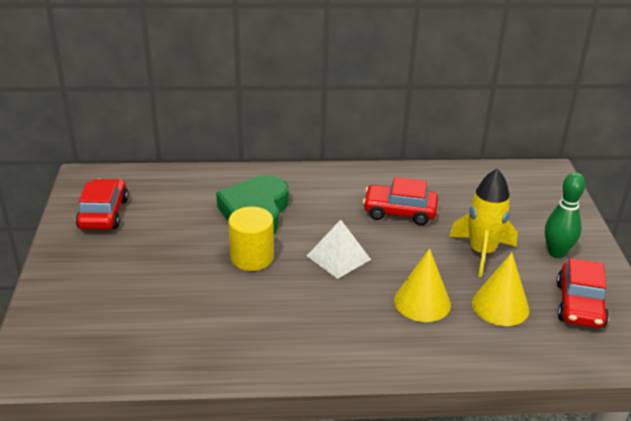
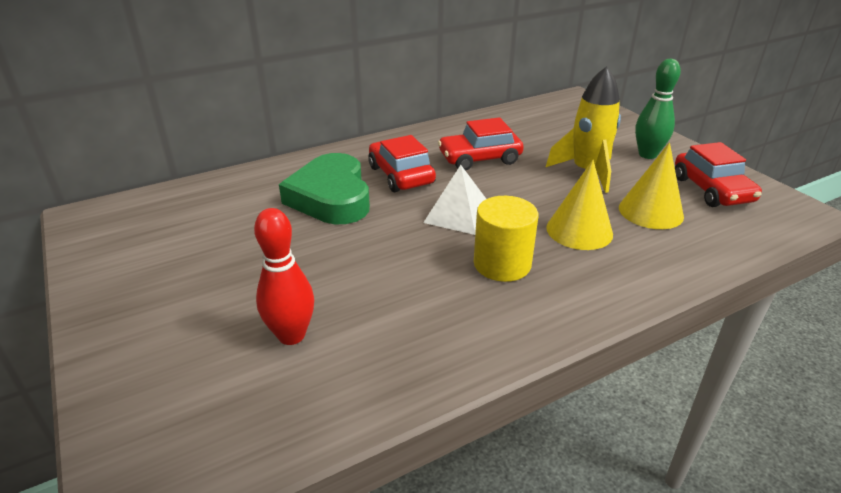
camera: 25 degrees left, 0 degrees up
red car [76,179,128,230] -> red car moved to [368,135,436,192]
yellow cylinder [228,207,274,271] -> yellow cylinder moved to [474,196,538,282]
none -> red bowling pin [254,208,314,345]

